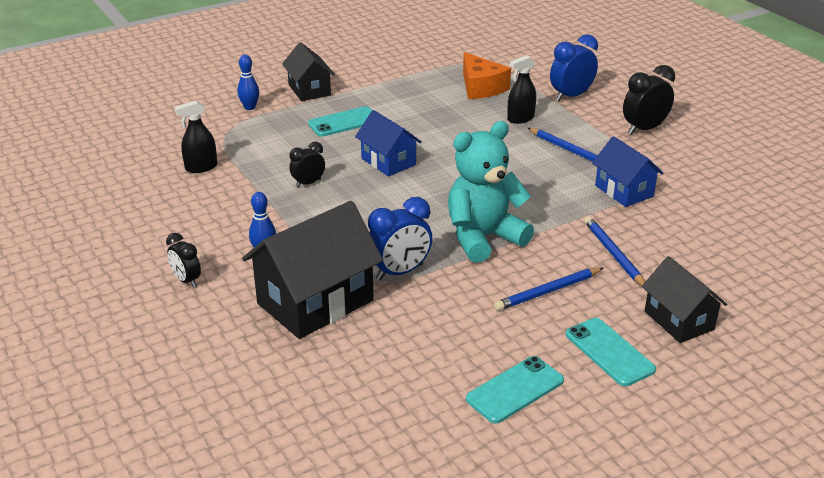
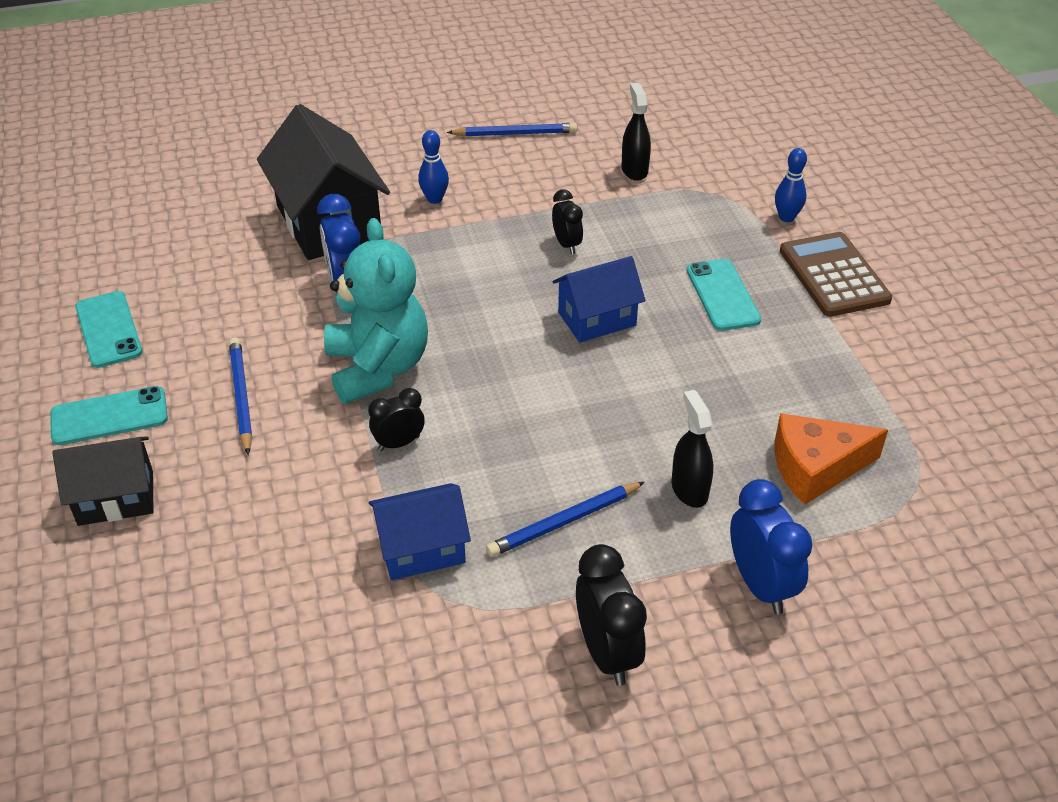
camera: 105 degrees right, 10 degrees up
black clock [166,233,201,288] -> black clock moved to [368,388,425,451]
black house [282,42,335,101] -> brown calculator [780,232,892,317]
blue pencil [584,216,645,286] -> blue pencil moved to [447,123,577,137]

